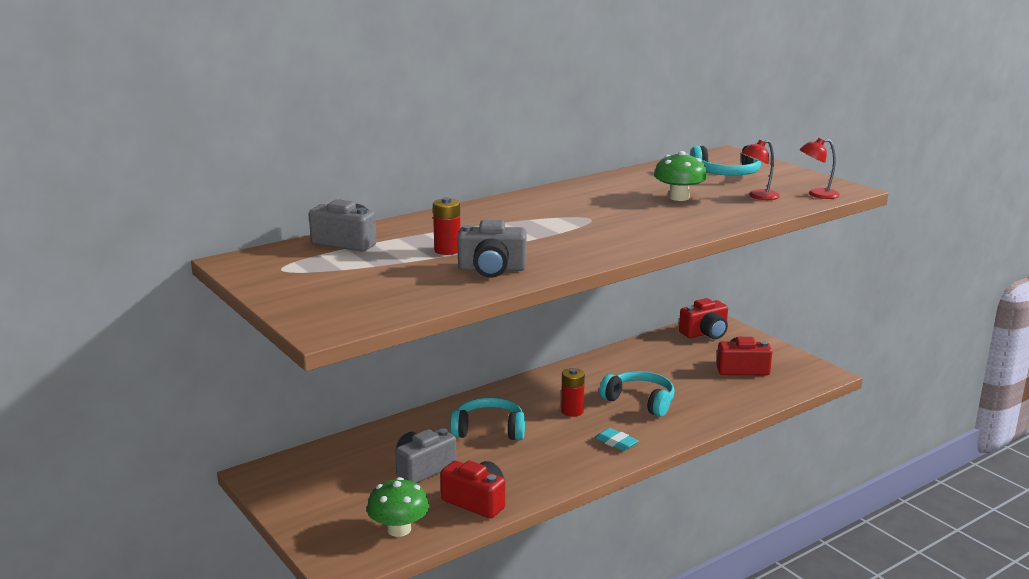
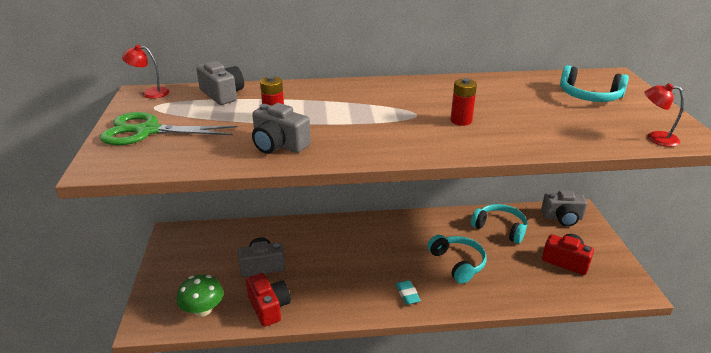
camera: 30 degrees right, 10 degrees up
turquoise headphones [450,397,525,440] -> turquoise headphones moved to [471,204,527,244]
red battery [561,368,585,417] -> red battery moved to [451,78,477,126]
green mushroom [654,151,708,201] -> none
red camera [679,298,728,339] -> grey camera [541,190,587,227]
red lamp [742,140,780,200] -> red lamp moved to [122,45,169,99]
none -> green scissors [100,112,238,145]

